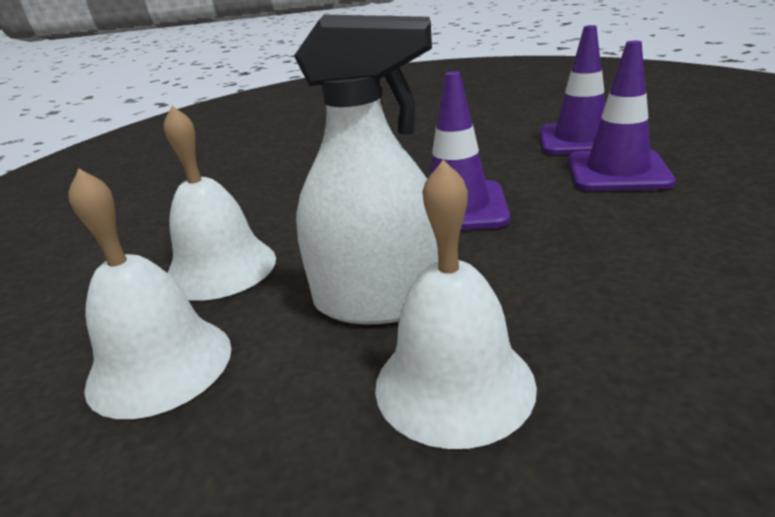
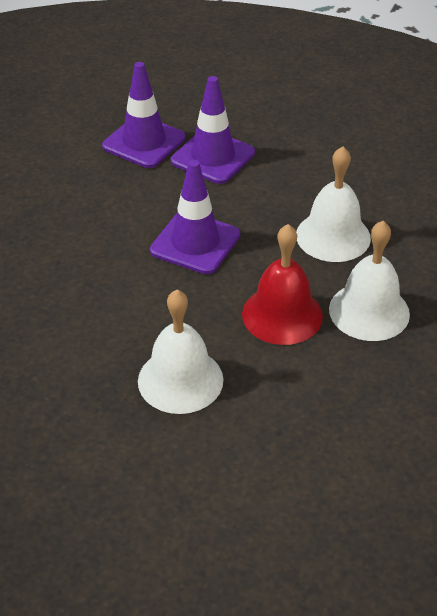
camera: 70 degrees left, 15 degrees up
white bell [68,169,231,419] -> white bell moved to [296,146,371,262]
white spray bottle [294,15,438,324] -> red bell [242,224,323,345]

